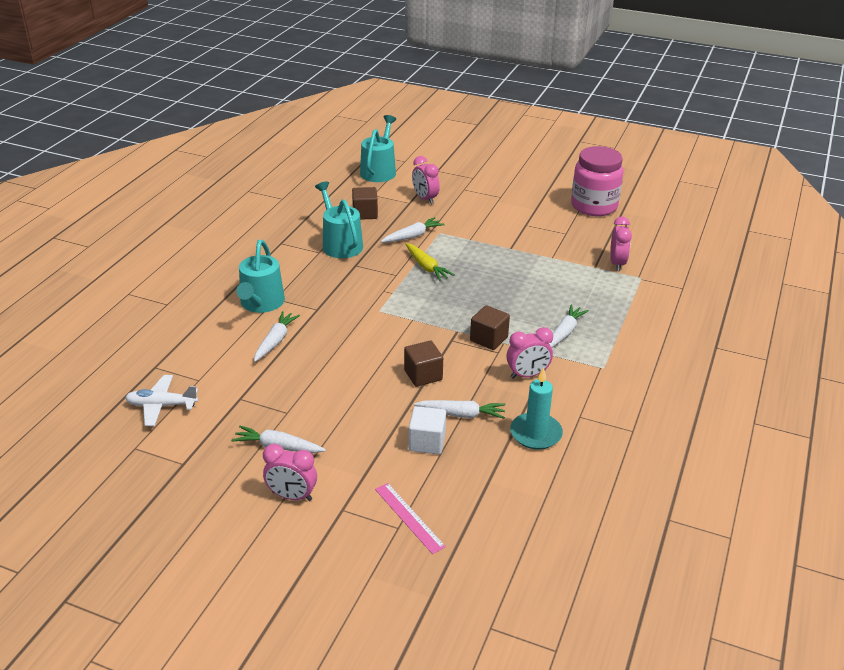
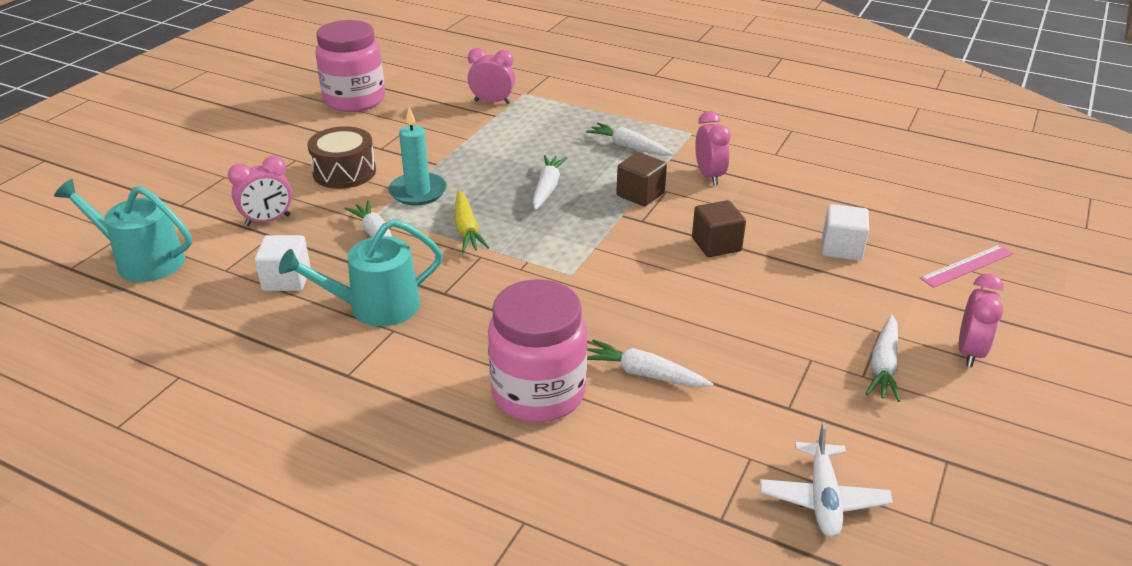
camera: 85 degrees left, 0 degrees up
turquoise watering can [236,240,285,313] -> pink jar [488,279,588,423]
brown cube [352,187,378,220] -> white cube [255,235,311,291]
yellow carrot [406,243,454,281] -> yellow carrot turned 105 degrees clockwise [455,191,490,252]
white carrot [414,400,505,419] -> white carrot moved to [532,155,567,210]
turquoise candle [510,367,563,450] -> turquoise candle moved to [388,107,447,205]
none -> brown drum [307,126,376,189]

